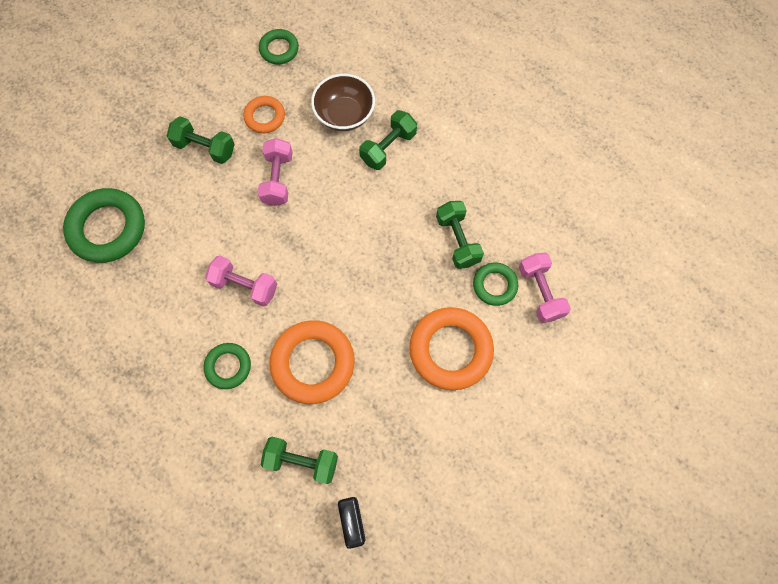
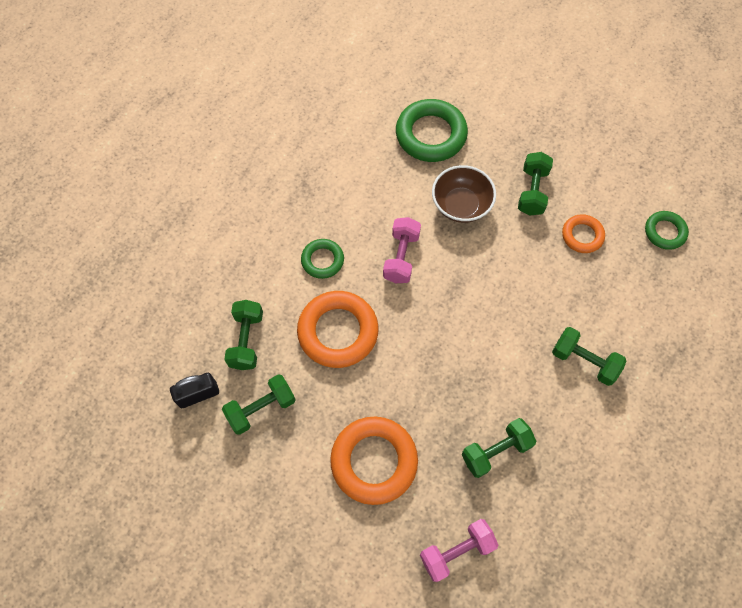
camera: 80 degrees right, 5 degrees down
pink dumbbell [258,138,293,206] -> none
brown bowl [311,74,375,131] -> brown bowl moved to [432,165,496,223]
green ring [473,262,518,306] -> none
none -> green dumbbell [222,374,296,435]

